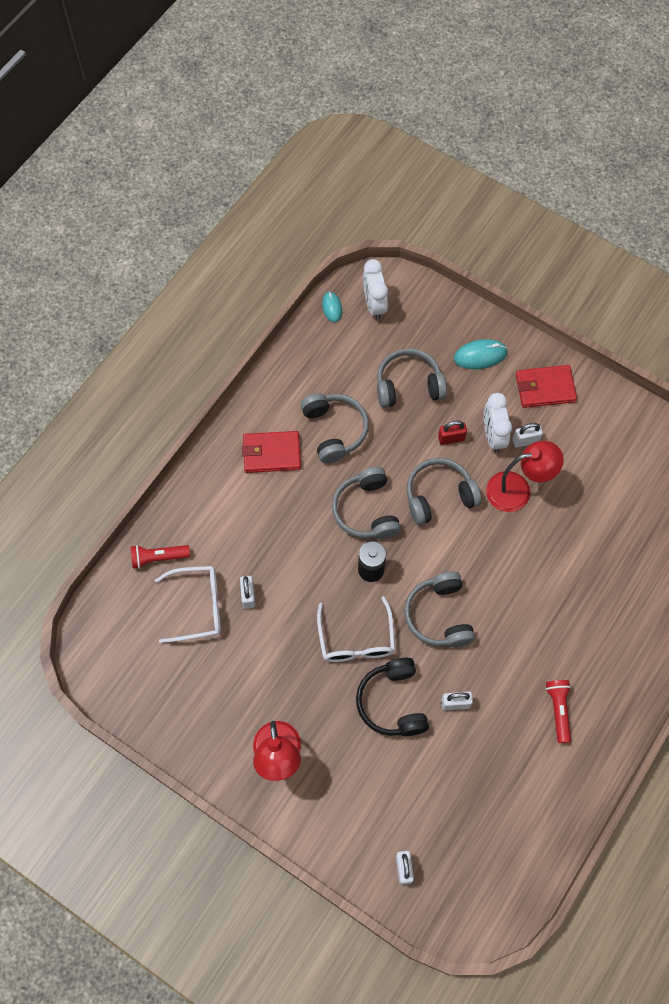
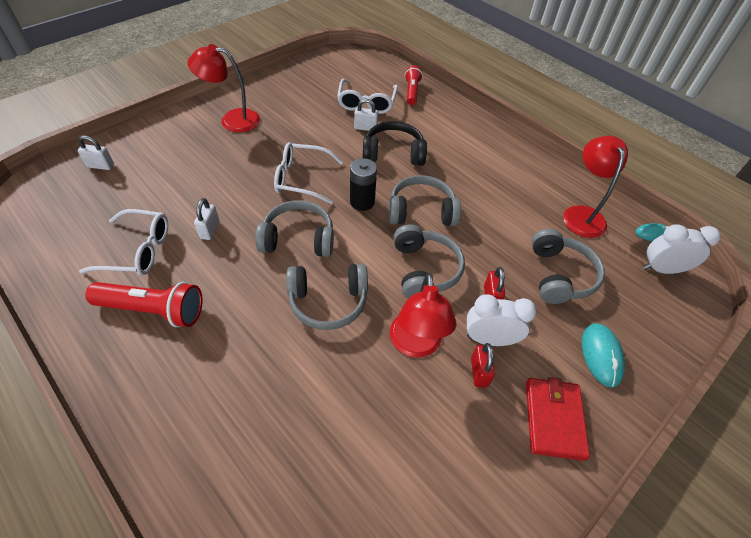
camera: 100 degrees right, 15 degrees down
red wallet [242,431,301,473] -> none
grey headphones [301,393,369,463] -> grey headphones moved to [286,264,368,330]
black headphones [356,658,429,736] -> black headphones moved to [363,121,427,166]
white padlock [513,423,543,448] -> red padlock [471,343,495,388]
red flashlight [545,680,571,743] -> red flashlight [85,282,203,327], size x1.59
none -> white glasses [79,209,168,276]
none -> red lamp [563,136,628,238]

